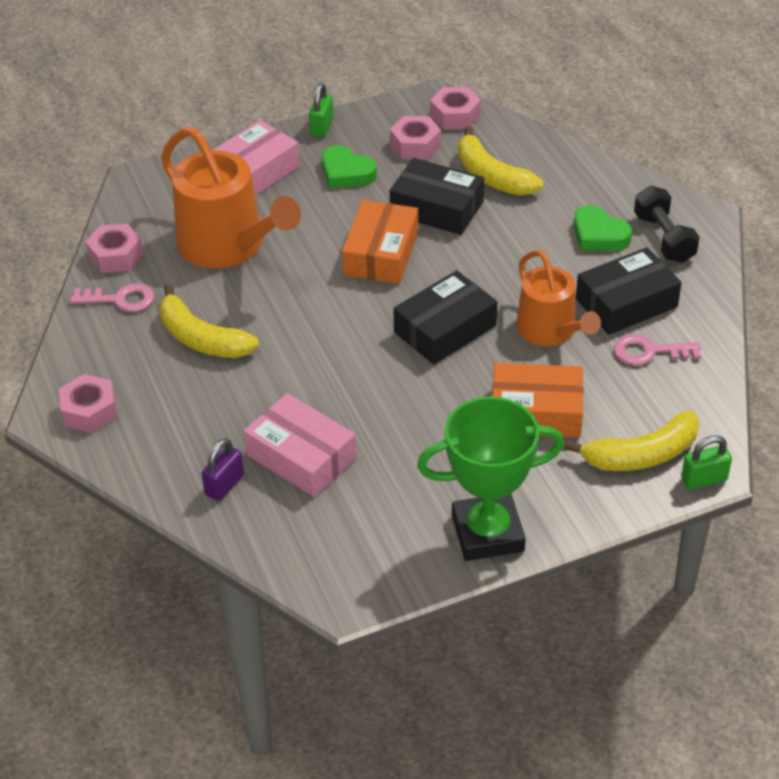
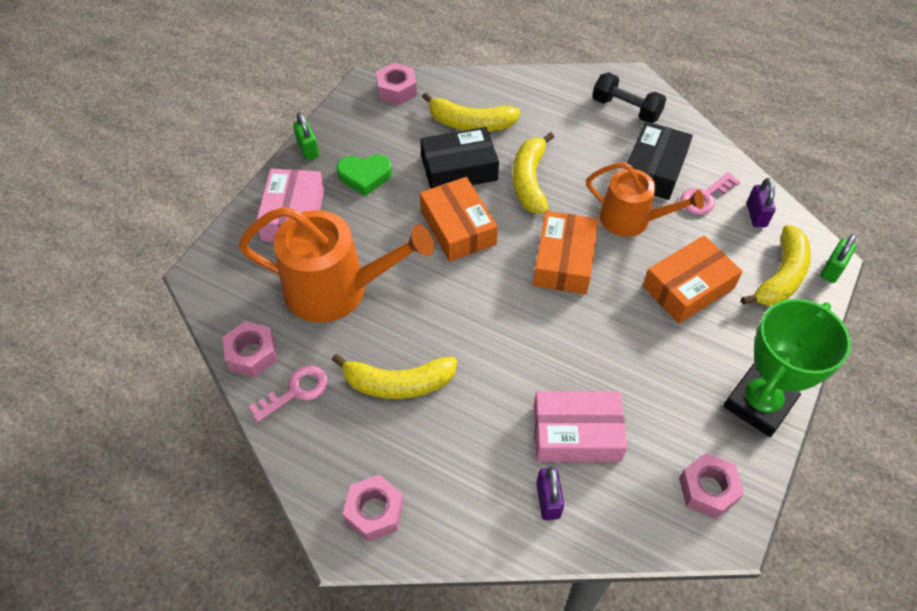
camera: 40 degrees left, 10 degrees up
pink nut [390,116,441,160] -> pink nut moved to [679,453,744,519]
black box [393,270,497,364] -> orange box [533,211,598,294]
green heart [574,205,632,251] -> none
none -> yellow banana [512,132,554,214]
none -> purple padlock [747,178,776,227]

